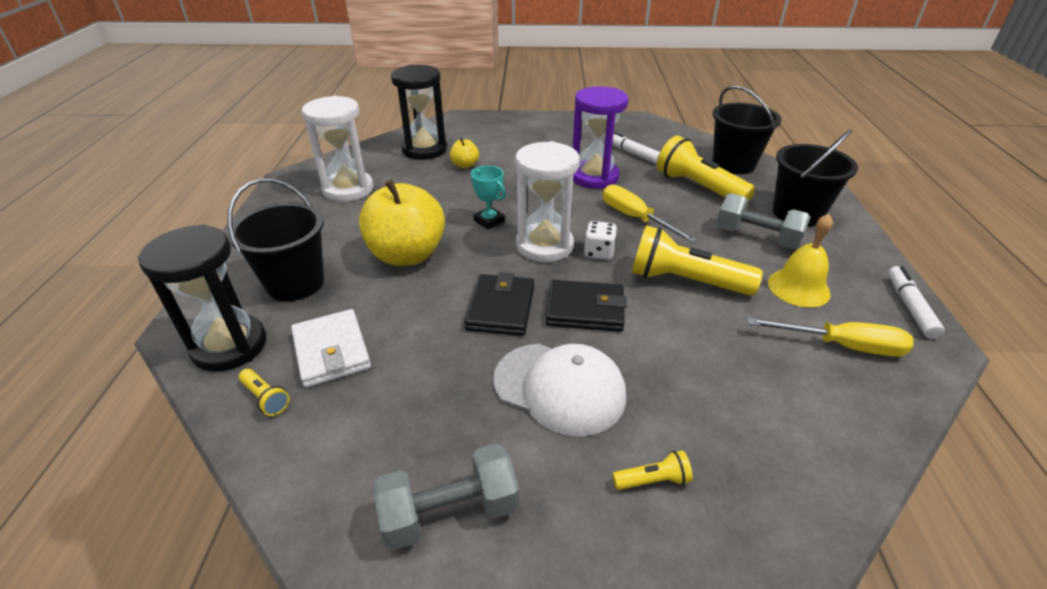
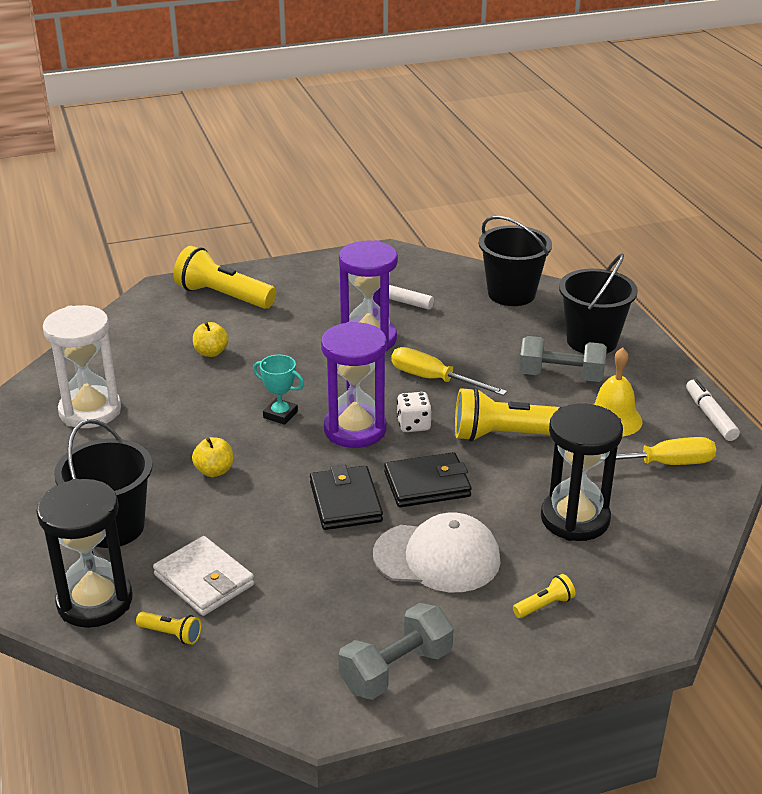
camera: 20 degrees left, 5 degrees down
yellow apple [359,179,445,266] -> yellow apple [192,437,233,477], size x0.45
black hourglass [391,65,447,160] -> black hourglass moved to [541,403,623,541]
white hourglass [515,141,580,262] -> purple hourglass [321,322,387,448]
yellow flashlight [657,136,755,201] -> yellow flashlight moved to [173,246,276,309]

